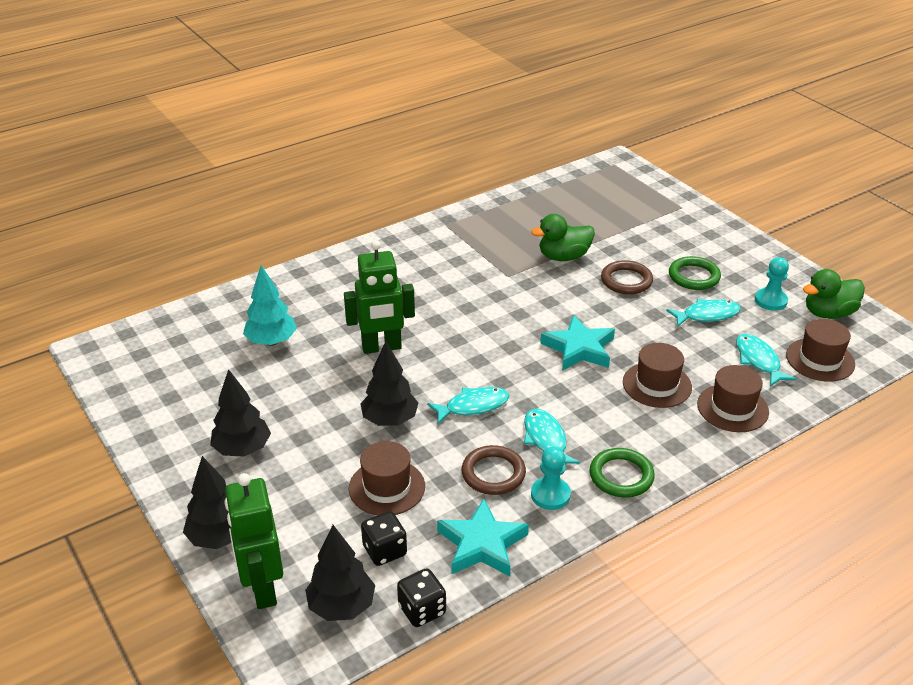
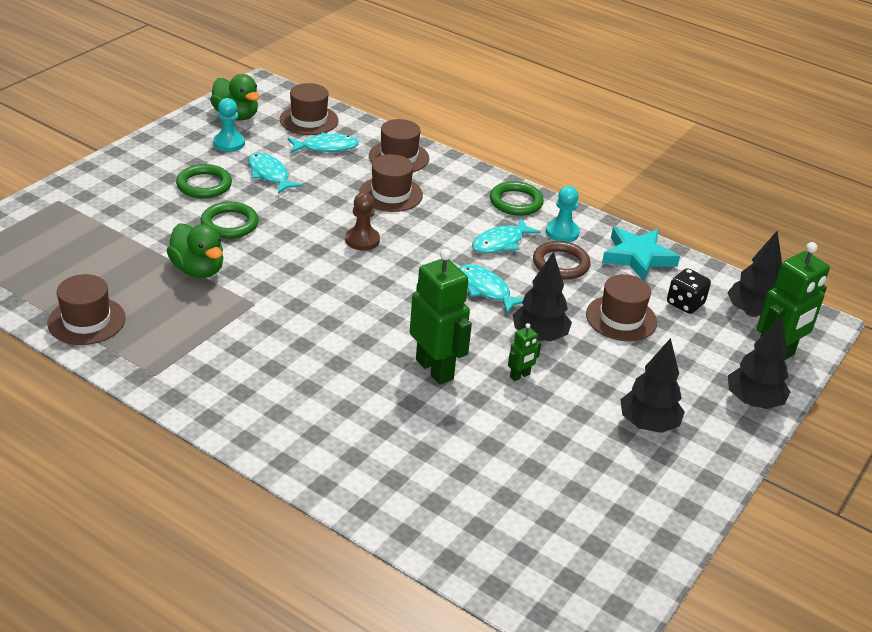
camera: 115 degrees left, 0 degrees up
turquoise tree [243,265,297,346] -> none
black dice [397,568,446,627] -> none
turquoise star [540,315,615,371] -> brown pawn [345,192,380,251]
brown ring [601,260,653,294] -> green ring [201,202,259,239]
turquoise fish [736,334,796,386] -> turquoise fish turned 150 degrees counterclockwise [288,132,359,153]
none -> brown hat [48,274,126,345]
none -> green robot [508,323,541,381]

